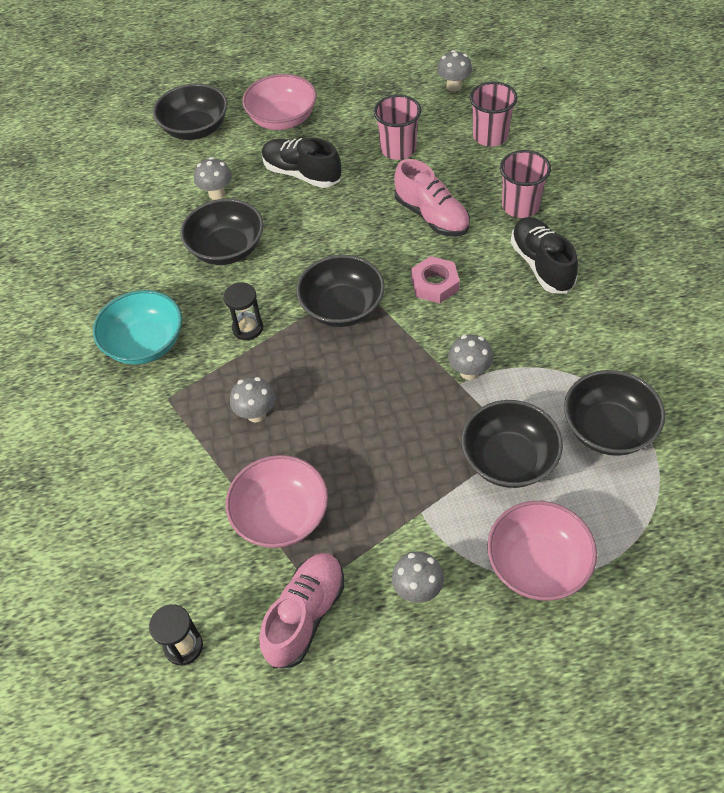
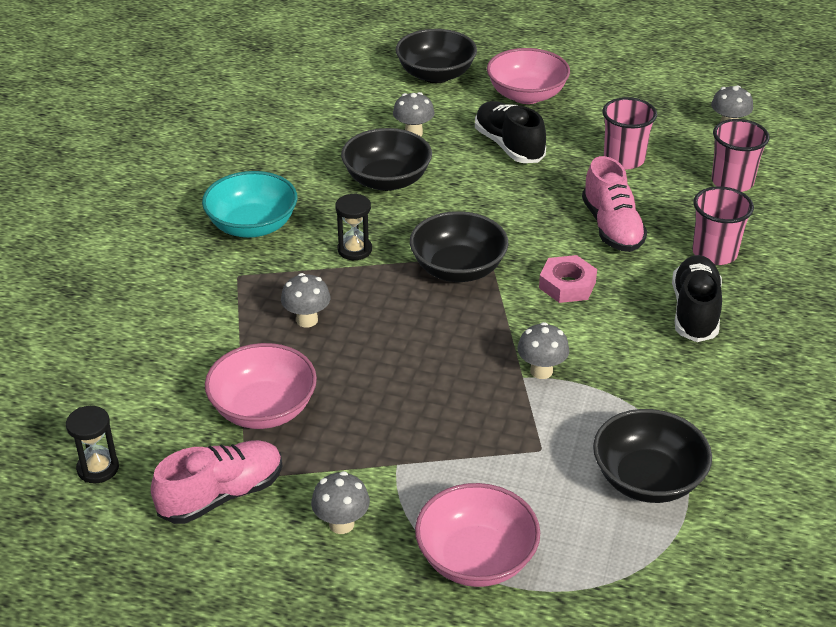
camera: 25 degrees right, 15 degrees down
black bowl [461,400,563,488] -> none

